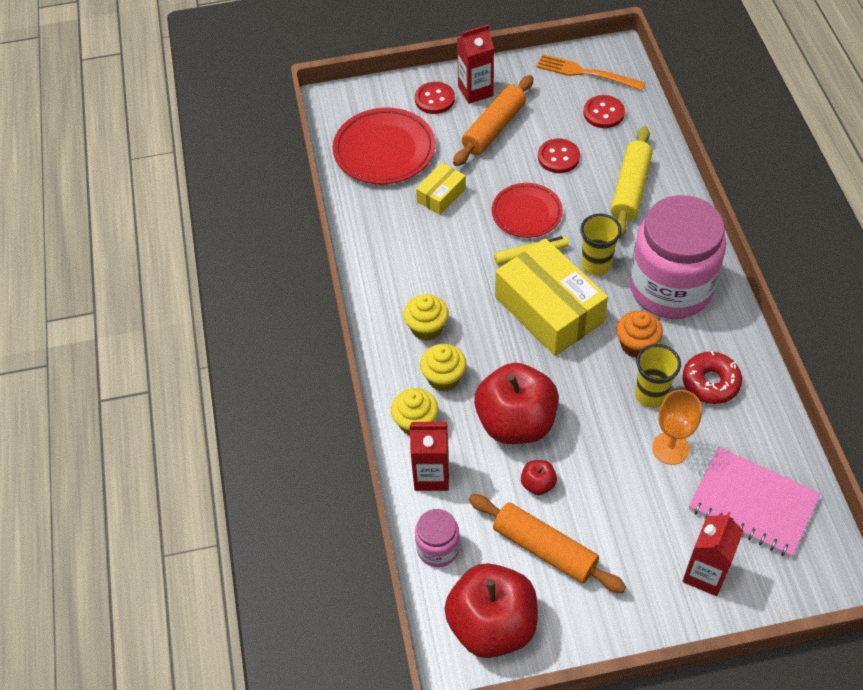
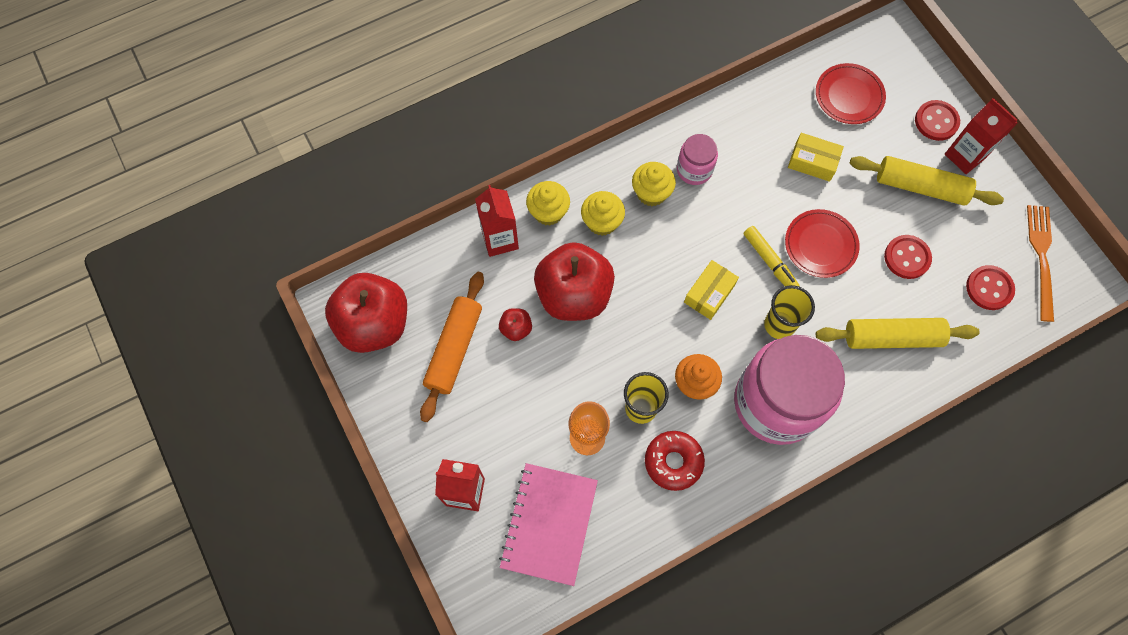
camera: 70 degrees right, 15 degrees up
red plate [333,108,435,184] -> red plate [816,63,886,124], size x0.66
pink jar [415,509,460,567] -> pink jar moved to [677,134,718,185]
orange rolling pin [453,75,534,166] -> yellow rolling pin [850,156,1004,205]
yellow box [495,238,608,356] -> yellow box [684,260,739,320], size x0.49

